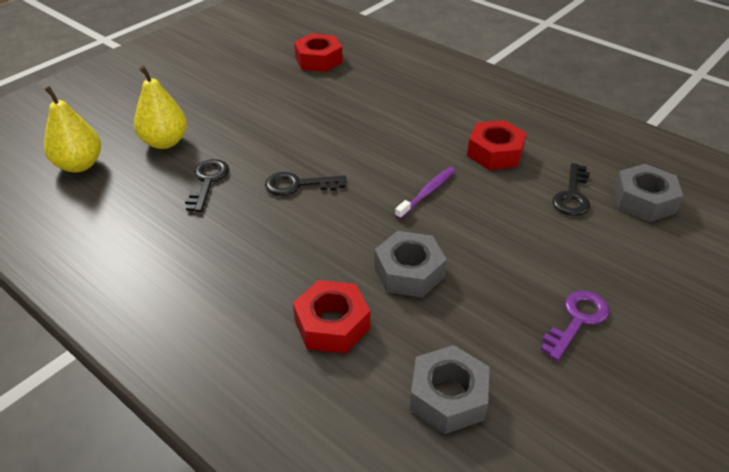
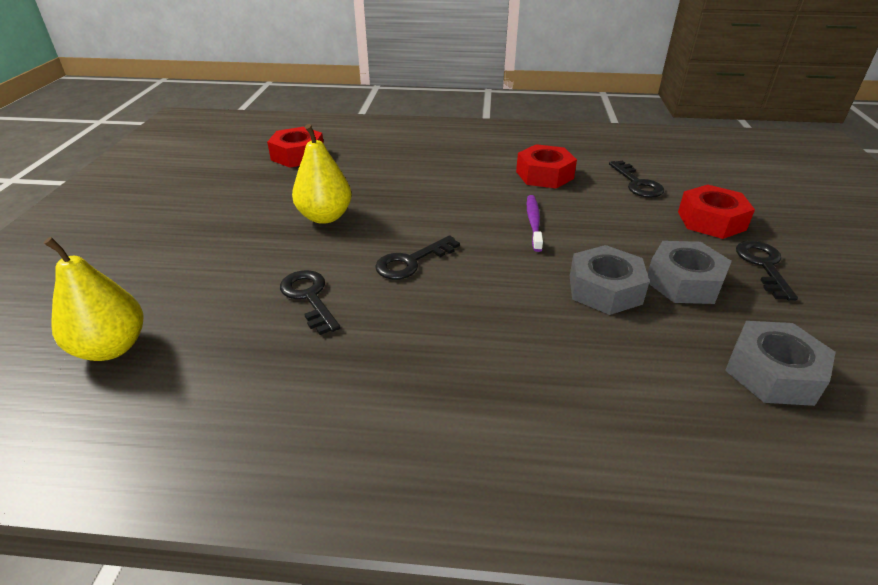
camera: 35 degrees left, 5 degrees down
yellow pear [134,66,187,149] -> yellow pear moved to [292,124,352,224]
red nut [293,280,370,354] -> red nut moved to [678,185,755,239]
purple key [540,291,609,361] -> black key [736,241,798,301]
grey nut [614,164,683,222] -> grey nut moved to [647,241,732,304]

